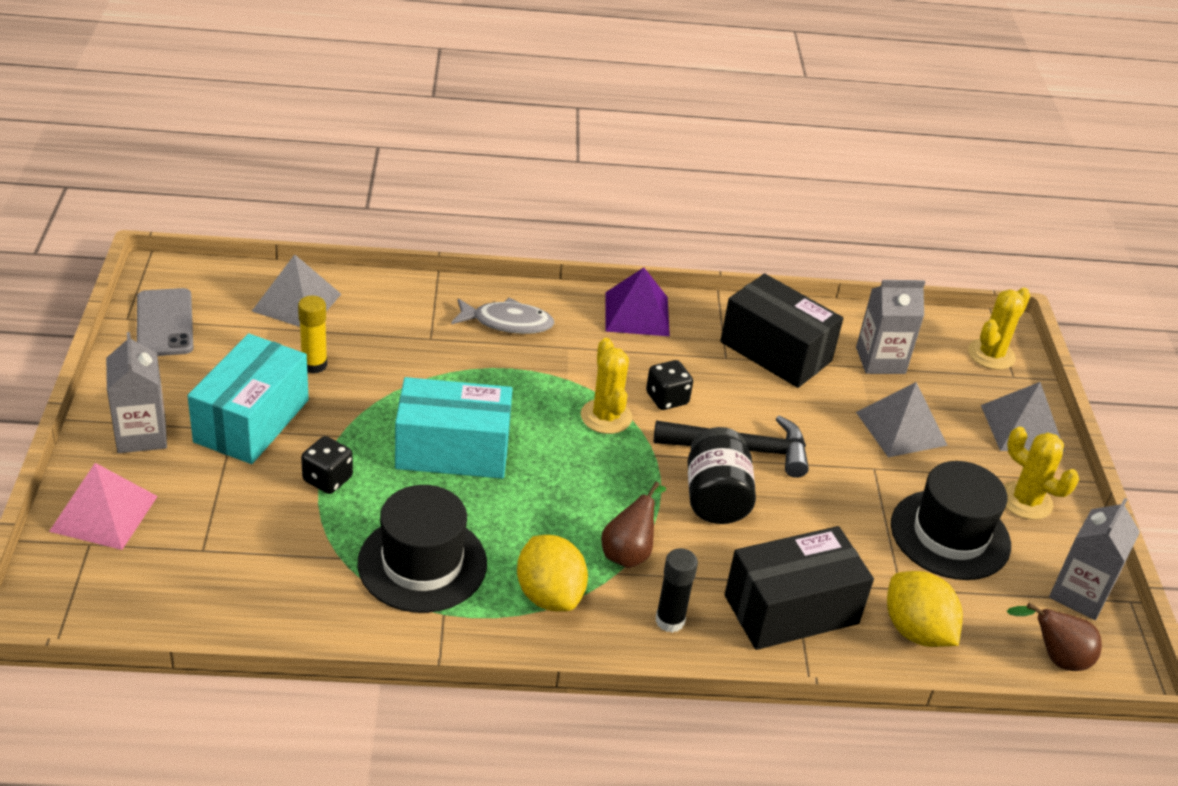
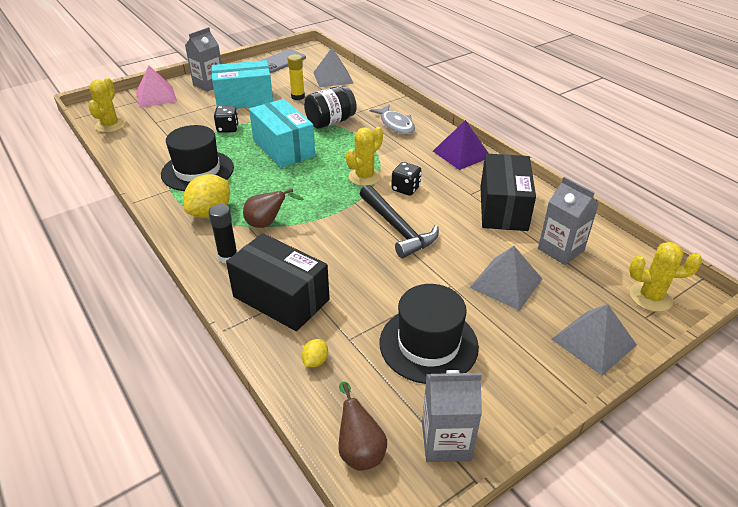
camera: 60 degrees right, 0 degrees up
black jar [687,427,756,524] -> black jar moved to [304,86,357,129]
yellow lemon [887,571,963,647] -> yellow lemon [302,339,328,367], size x0.47
yellow cactus [1004,427,1079,520] -> yellow cactus moved to [88,78,126,133]

